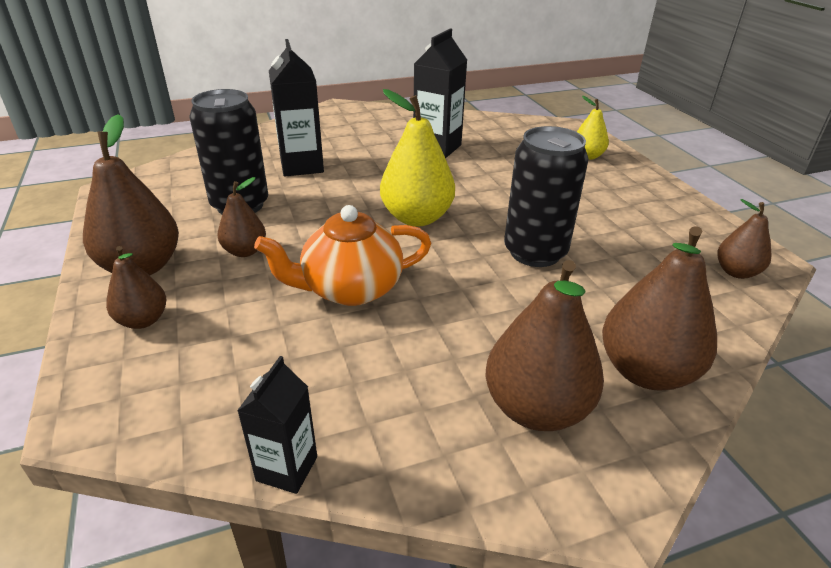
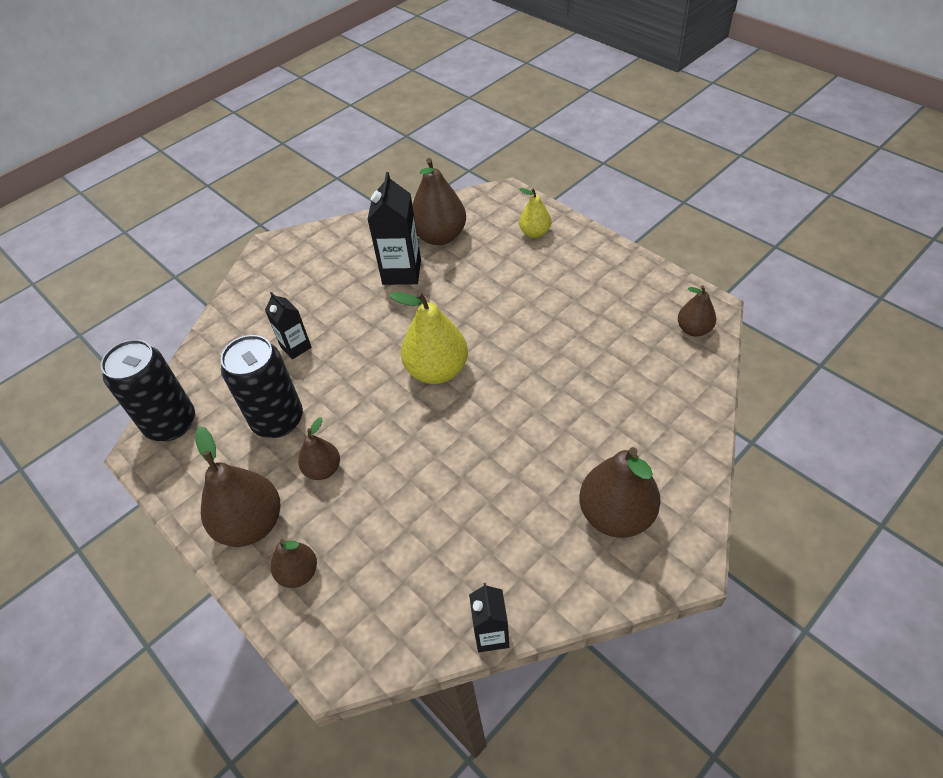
camera: 20 degrees left, 15 degrees up
orange teapot [254,205,431,306] -> none
black carton [269,39,324,176] -> black carton [265,292,312,359], size x0.60
black can [504,126,588,267] -> black can moved to [101,339,195,441]
brown pear [602,226,717,391] -> brown pear moved to [412,158,466,245]

